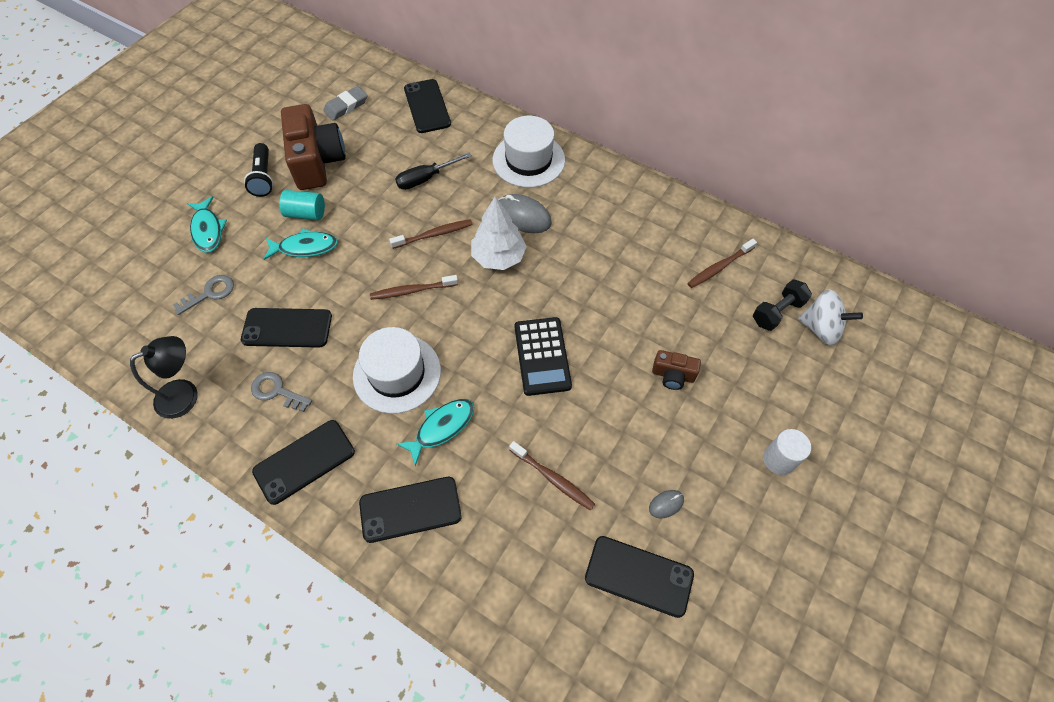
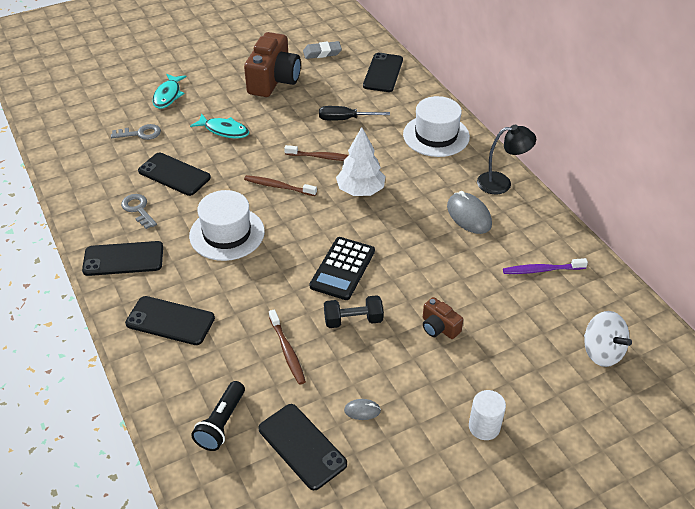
camera: 30 degrees right, 15 degrees down
black lamp [130,336,198,419] -> black lamp moved to [477,125,536,194]
black flashlight [244,143,274,197] -> black flashlight moved to [191,381,245,451]
turquoise cylinder [279,190,325,220] -> none
turquoise fish [396,399,474,466] -> none
grey mouse [499,194,552,233] -> grey mouse moved to [447,191,492,234]
brown toothbrush [687,239,757,288] -> purple toothbrush [503,258,588,274]
black dumbbell [753,280,812,331] -> black dumbbell moved to [324,295,384,328]

